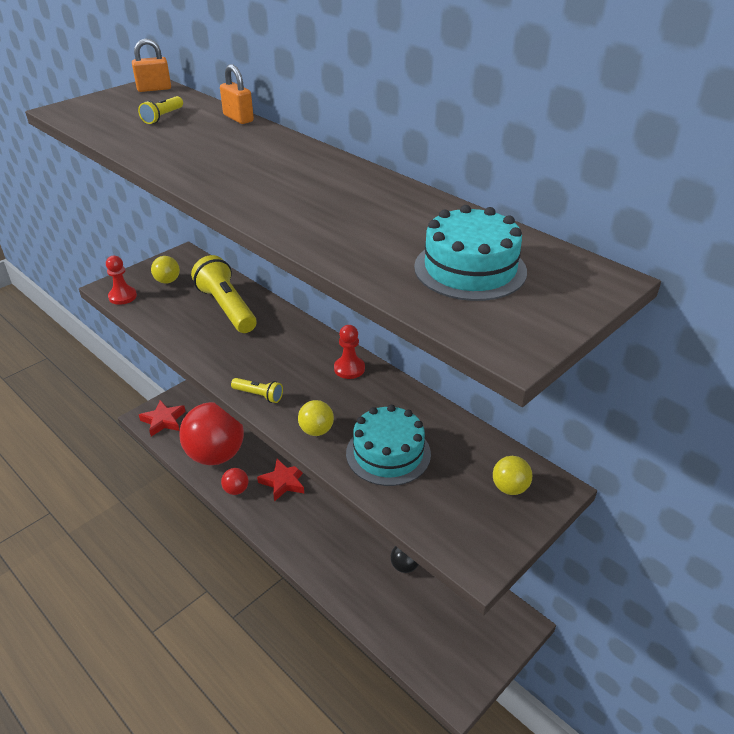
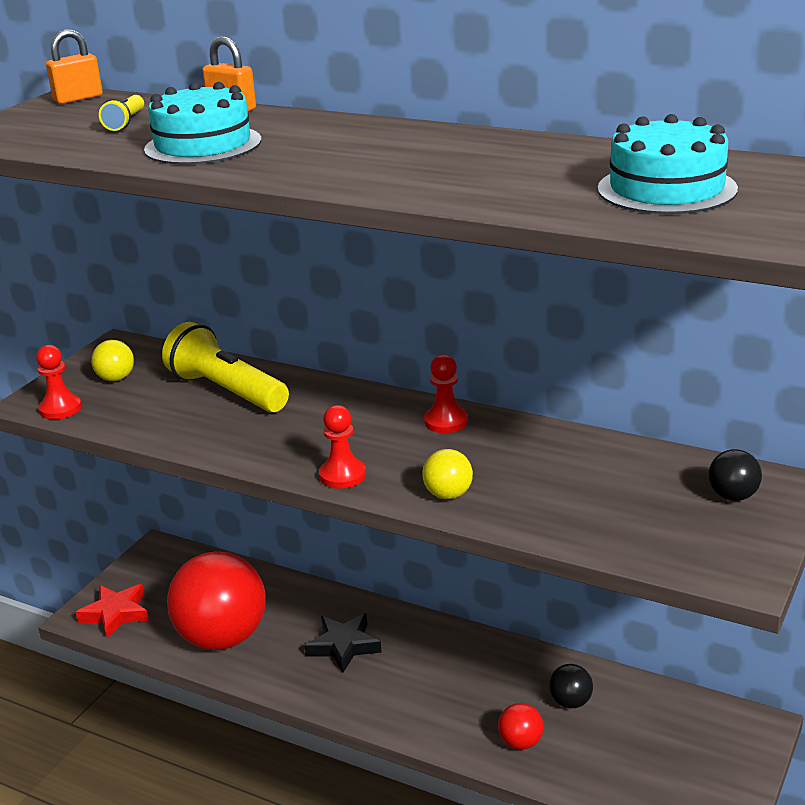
camera: 15 degrees left, 10 degrees down
red ball [221,468,249,495] -> red ball moved to [498,703,543,750]
yellow flashlight [231,378,283,403] -> red pawn [319,405,366,489]
red star [257,459,304,502] -> black star [305,614,382,673]
turquoise cake [346,405,431,486] -> turquoise cake moved to [144,82,261,165]
yellow ball [493,456,532,495] -> black ball [708,449,762,501]

